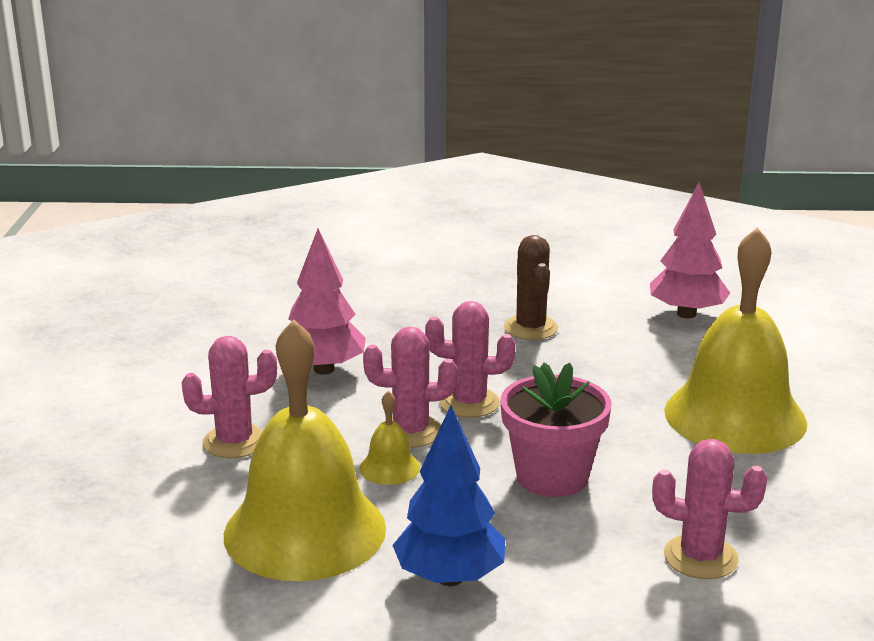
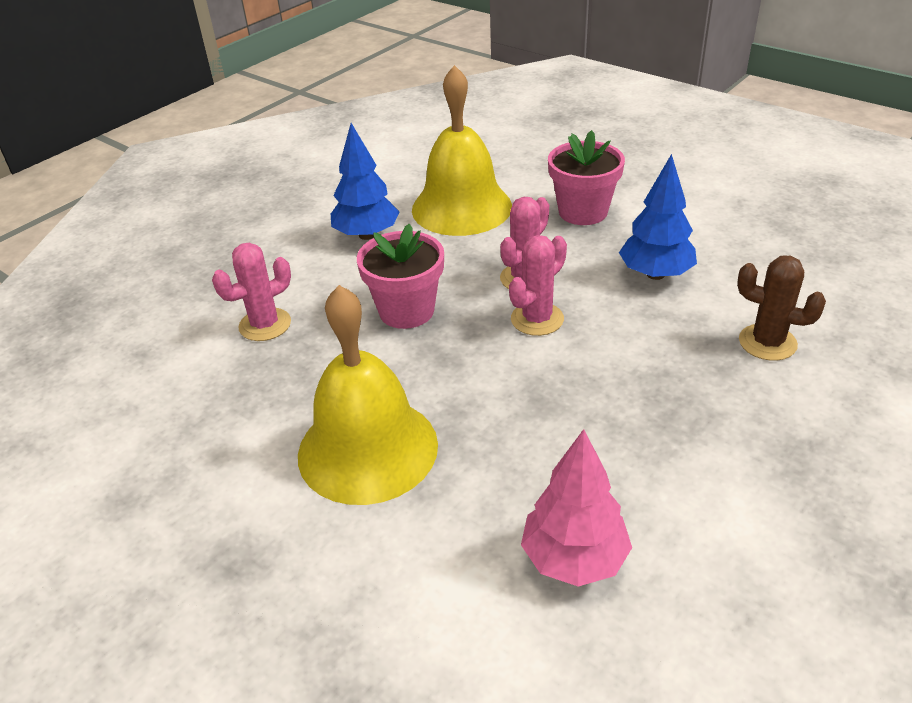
camera: 130 degrees right, 15 degrees up
pink cactus [182,336,277,458] -> pink flower pot [548,130,625,225]
pink tree [288,229,366,375] -> blue tree [619,154,697,280]
yellow bell [359,391,420,485] -> none
brown cactus [504,235,558,340] -> brown cactus moved to [737,256,826,361]

